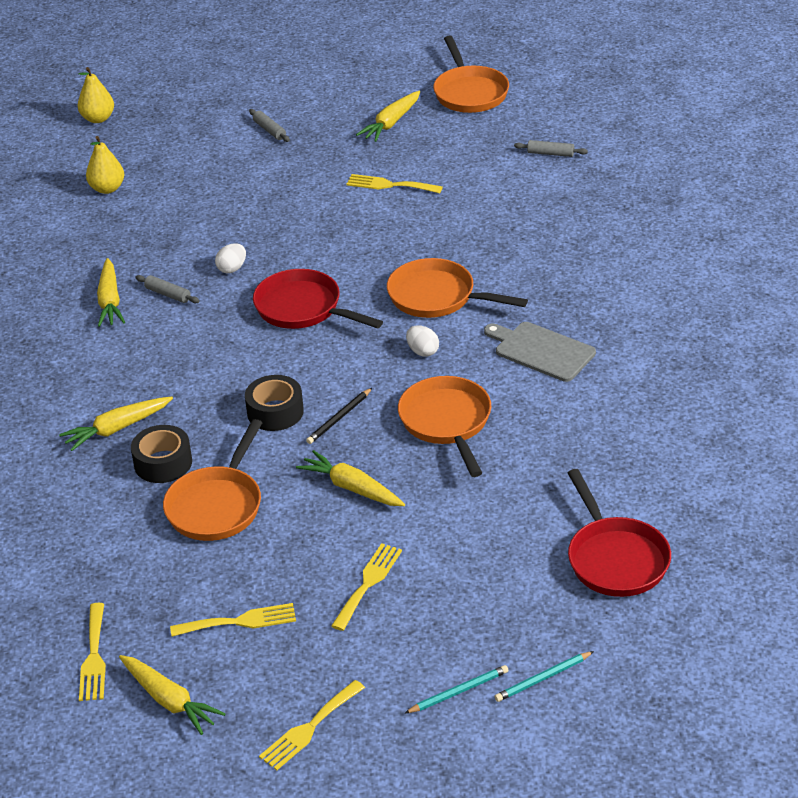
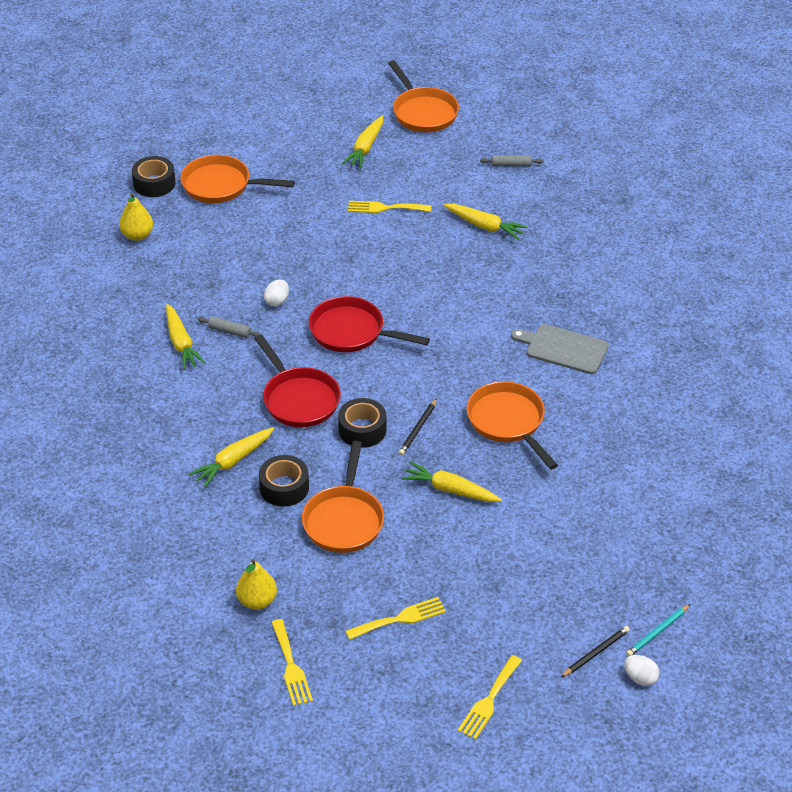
camera: 15 degrees left, 5 degrees up
yellow pear [78,67,114,123] -> yellow pear moved to [236,559,277,610]
yellow carrot [119,655,226,735] -> yellow carrot moved to [443,204,528,240]
grey rolling pin [249,109,290,142] -> none
yellow fork [331,543,402,631] -> none
orange pan [387,258,528,318] -> orange pan moved to [181,155,295,203]
turquoise pencil [404,665,508,714] -> black pencil [561,626,630,677]
white egg [406,325,439,357] -> white egg moved to [624,655,660,686]
red pan [568,469,671,597] -> red pan moved to [254,334,341,427]
none -> black tape [132,156,175,197]

